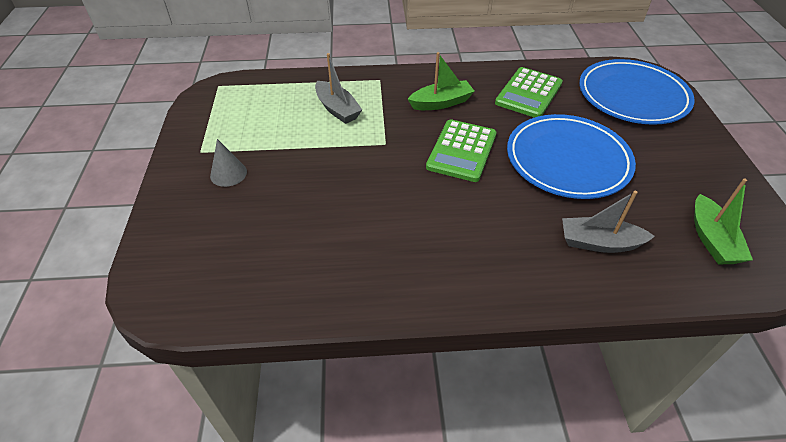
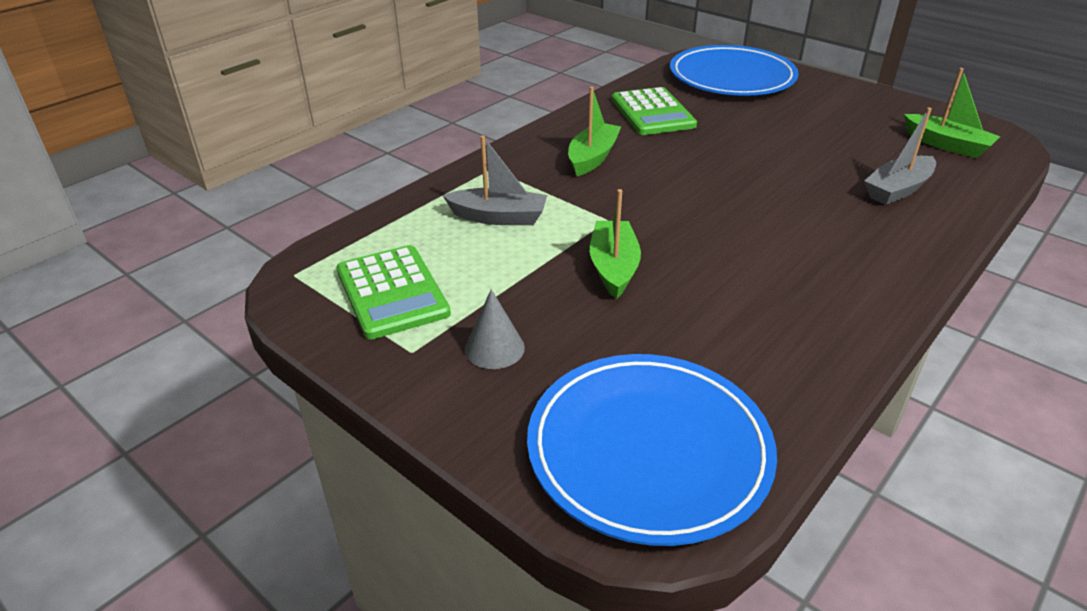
camera: 45 degrees left, 10 degrees down
green calculator [426,119,497,182] -> green calculator moved to [336,245,451,339]
blue plate [507,114,636,199] -> blue plate moved to [527,354,777,546]
none -> green boat [590,189,641,299]

